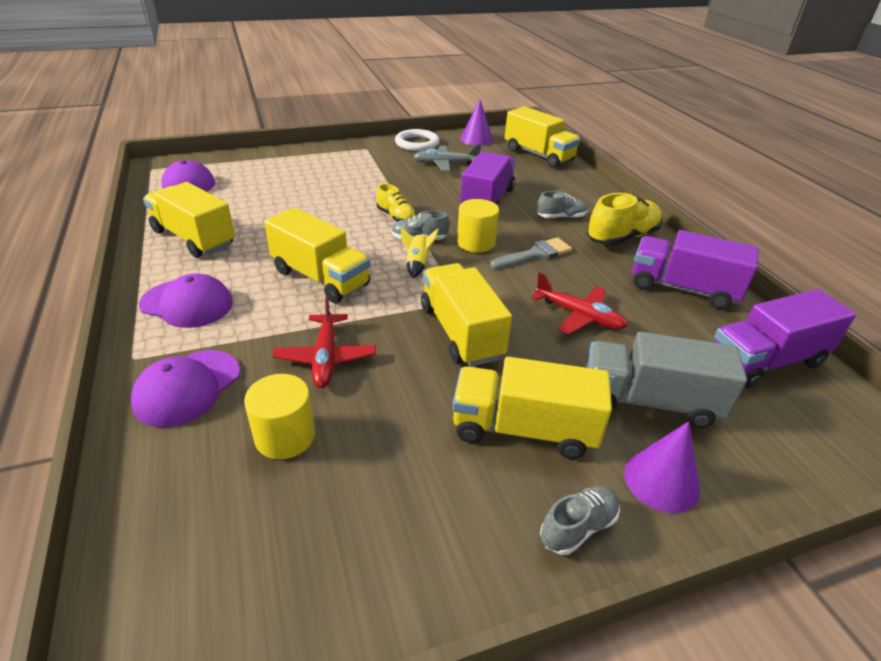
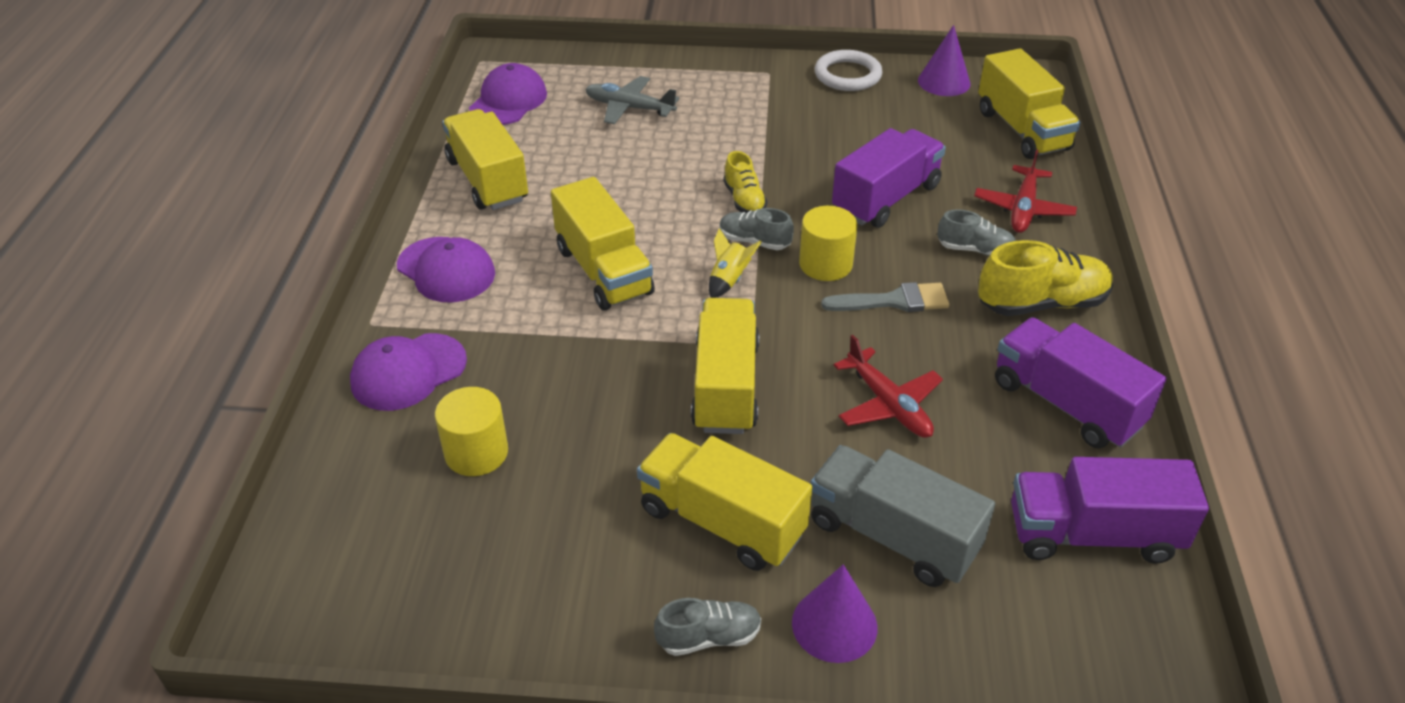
camera: 25 degrees right, 5 degrees up
red plane [272,297,376,388] -> red plane moved to [974,150,1077,233]
grey plane [413,144,481,171] -> grey plane moved to [585,76,680,124]

